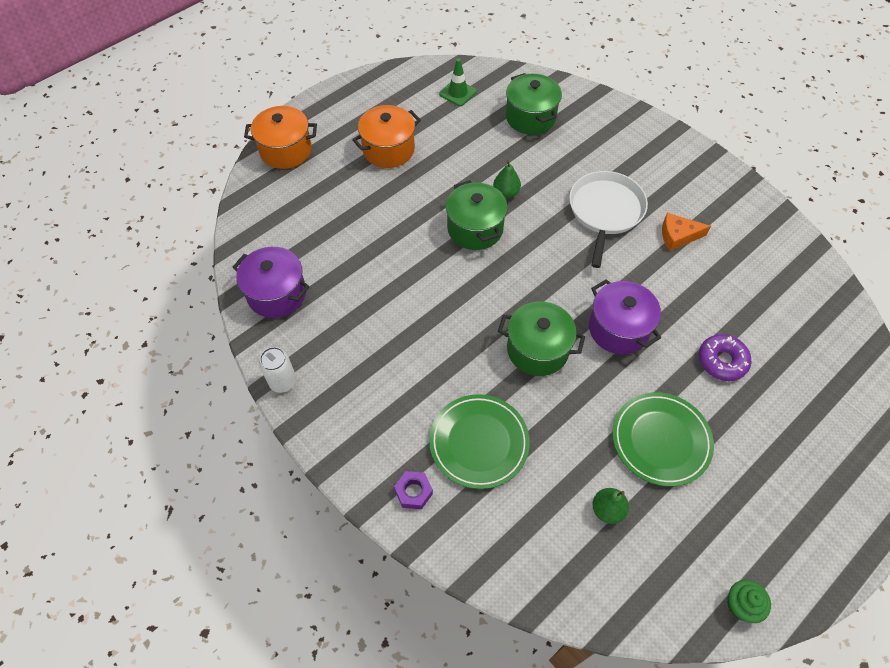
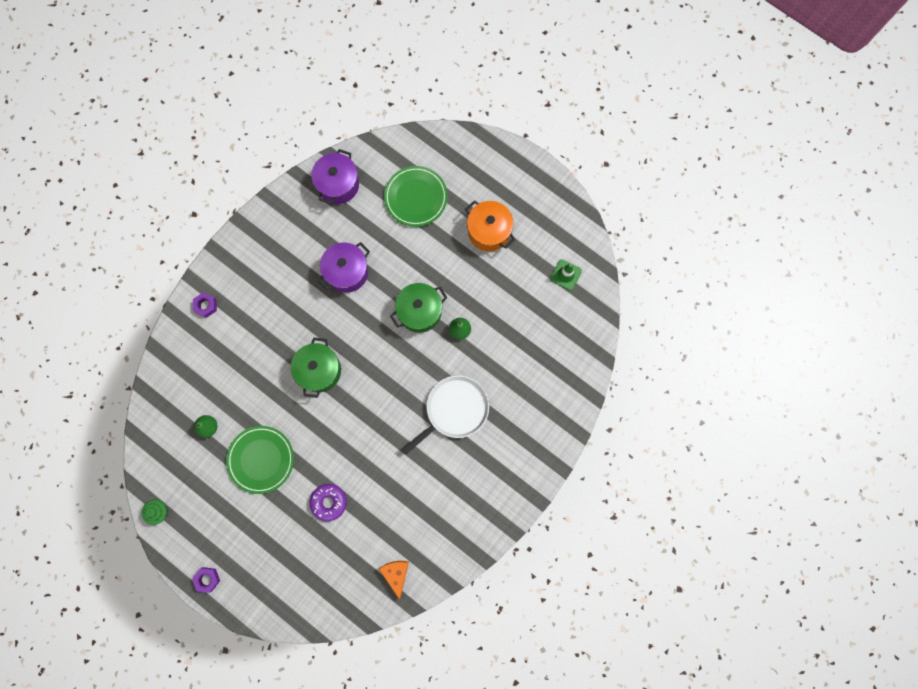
camera: 80 degrees right, 20 degrees up
orange pot [244,106,317,169] -> none
white can [259,347,296,393] -> none
green plate [429,394,530,489] -> green plate moved to [384,166,448,227]
green pot [506,73,562,135] -> none
white pan [569,171,648,268] -> white pan turned 45 degrees counterclockwise [402,375,489,454]
purple pot [589,279,661,355] -> purple pot moved to [318,242,370,293]
orange cheese [662,213,711,251] -> orange cheese moved to [379,561,409,600]
none -> purple nut [192,567,220,593]

